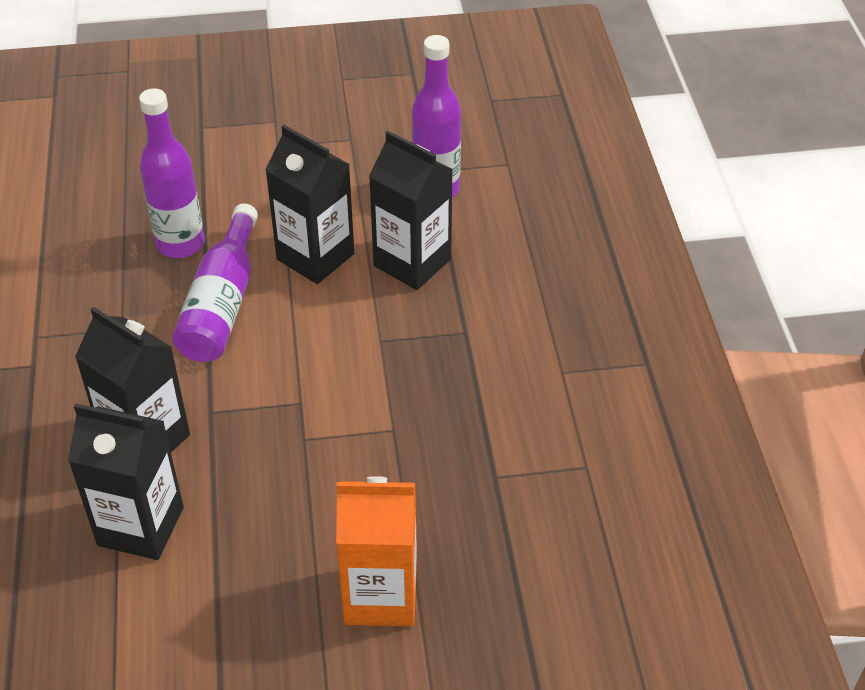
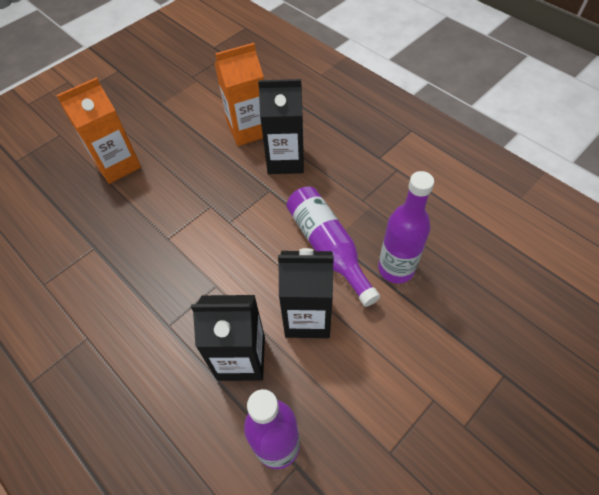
camera: 145 degrees right, 10 degrees up
black carton [68,403,184,560] -> orange carton [215,43,264,146]

